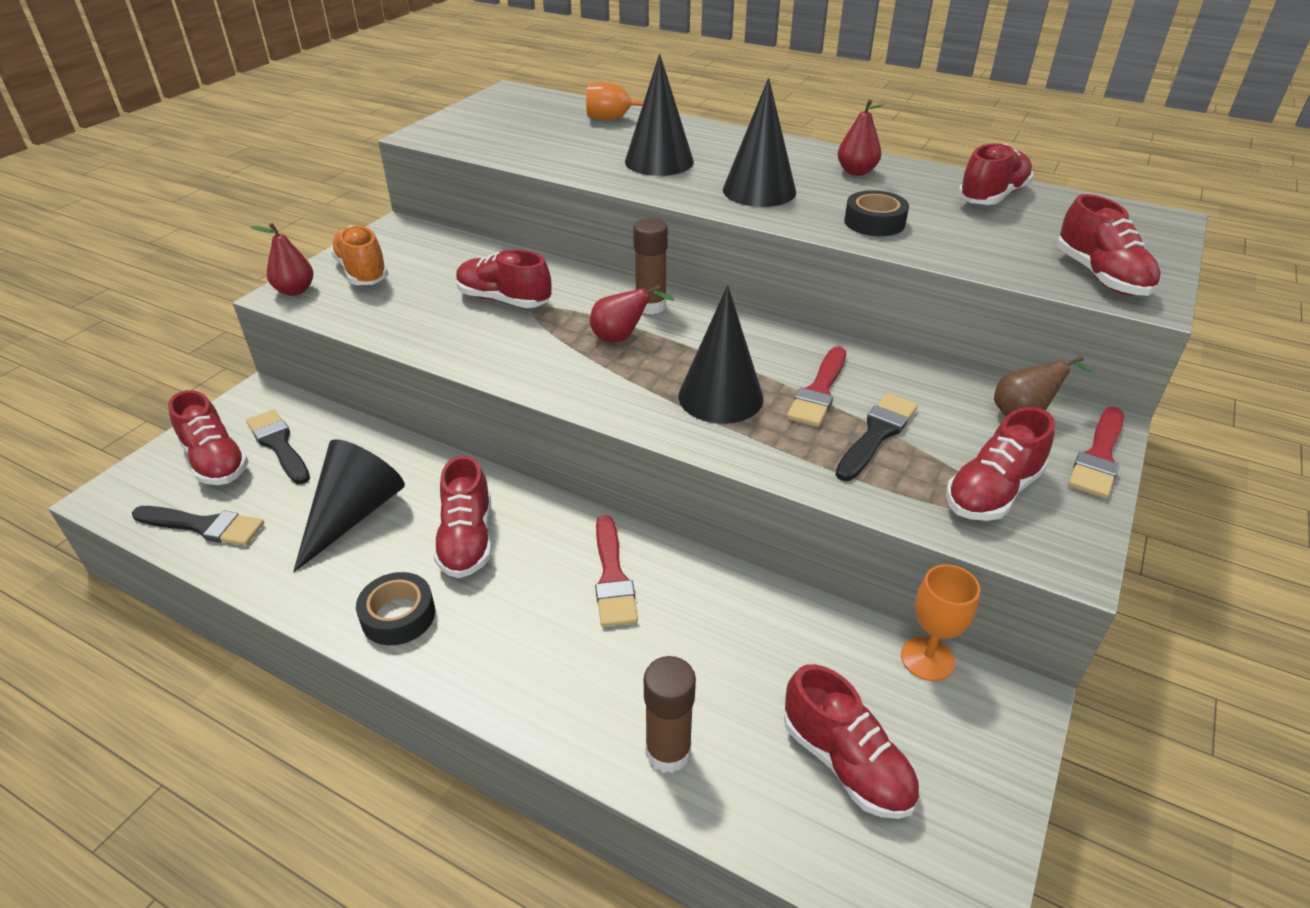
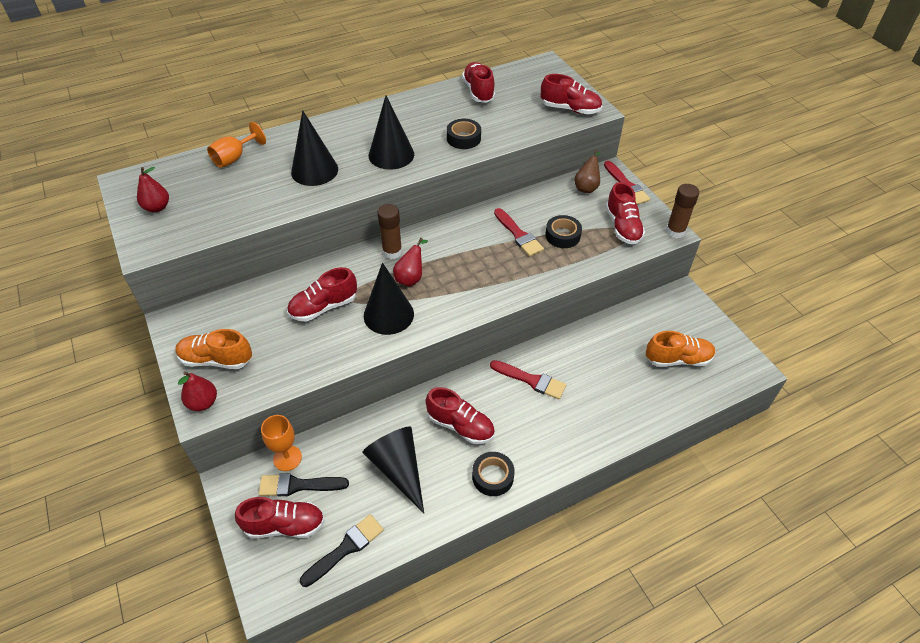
camera: 55 degrees left, 10 degrees up
brown glue stick [644,656,696,773] -> brown glue stick moved to [666,184,699,238]
black cone [678,285,763,424] -> black cone moved to [364,262,414,335]
red shoe [784,664,919,819] -> orange shoe [646,331,716,367]
black brush [835,393,918,481] -> black tape [545,215,582,248]
red pear [837,99,884,176] -> red pear moved to [137,167,169,212]
orange goblet [901,564,980,681] -> orange goblet moved to [261,415,302,471]

